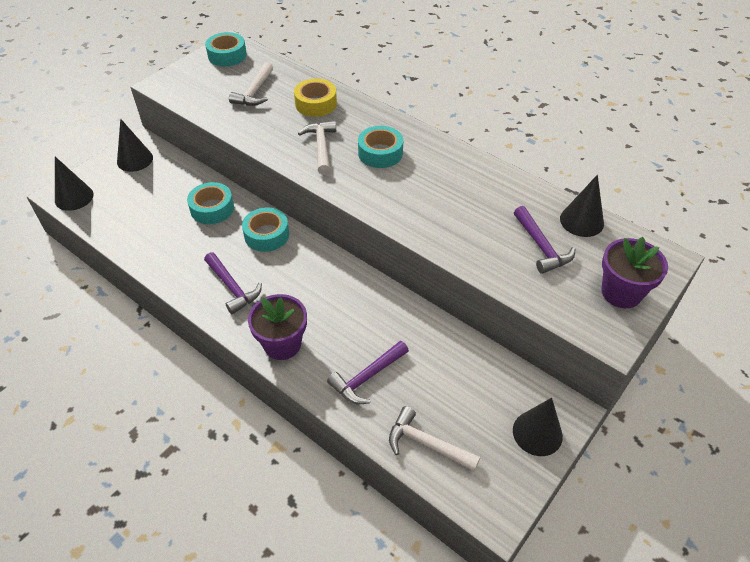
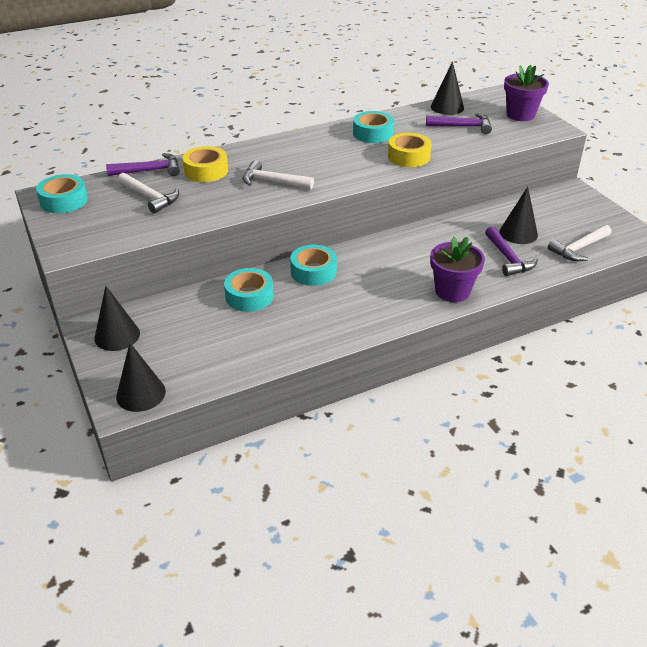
camera: 65 degrees left, 10 degrees down
purple hammer [204,252,262,314] -> purple hammer moved to [106,153,180,176]
turquoise tape [358,126,403,168] -> turquoise tape moved to [353,111,394,143]
black cone [513,398,563,456] -> black cone moved to [499,187,538,244]
none -> yellow tape [388,133,432,167]

